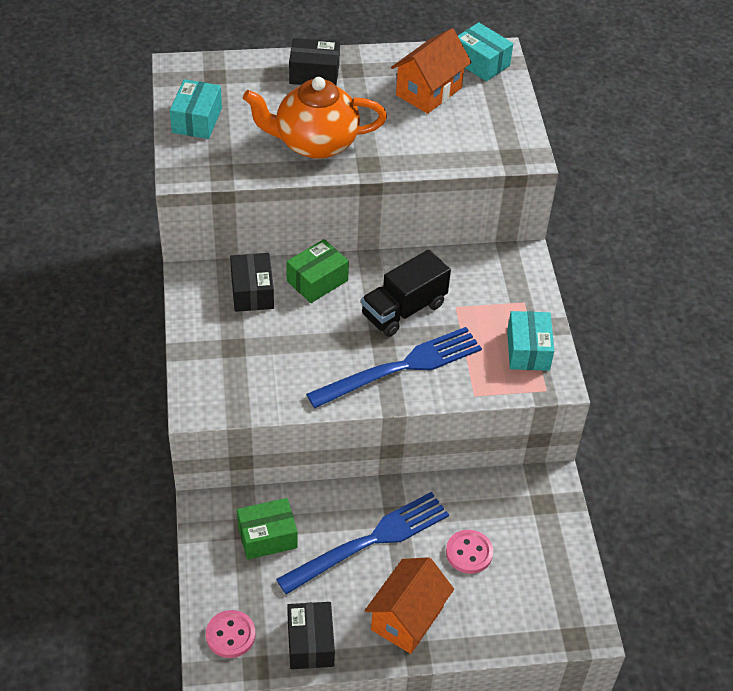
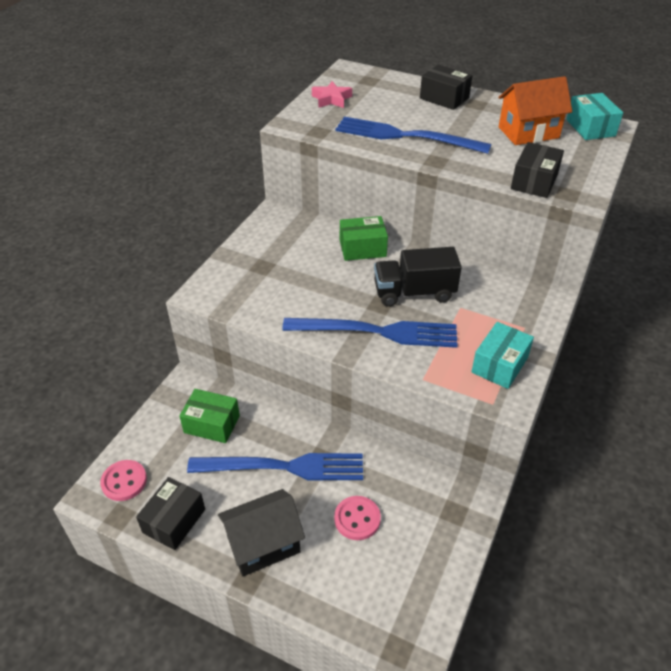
camera: 35 degrees right, 5 degrees down
turquoise box [170,79,222,139] -> pink star [312,81,352,108]
black box [230,253,274,312] -> black box moved to [511,142,564,198]
orange teapot [243,77,387,159] -> blue fork [336,117,491,154]
orange house [365,557,454,654] -> black house [218,489,305,576]

